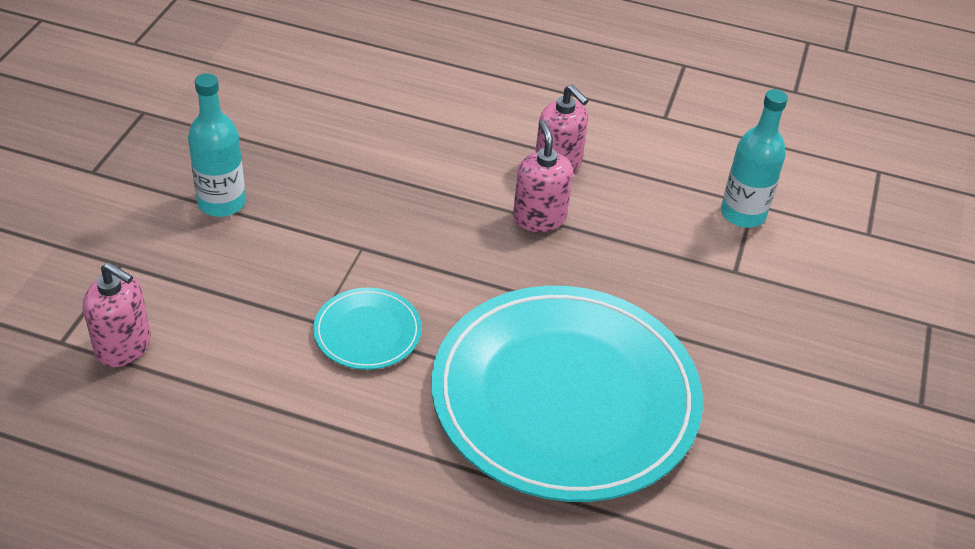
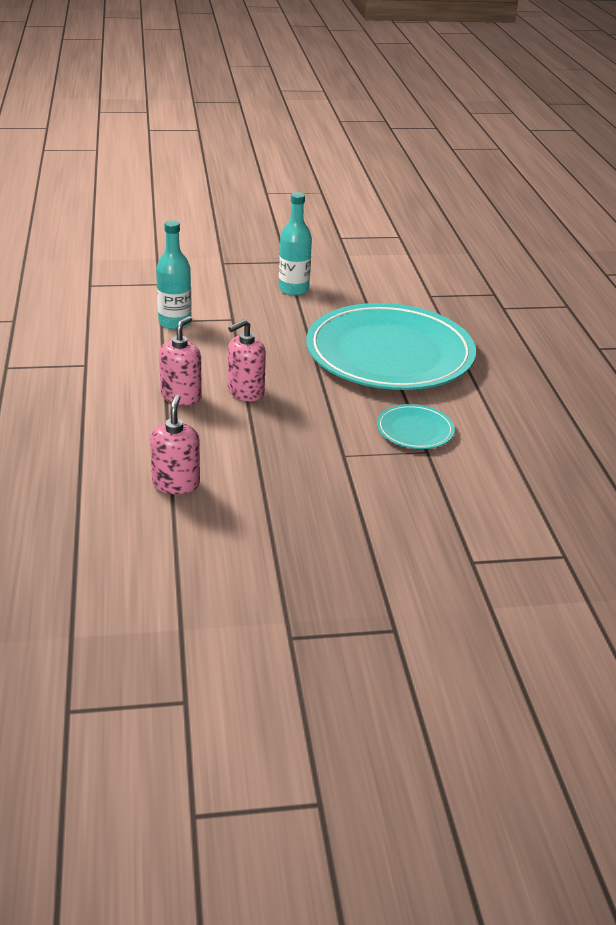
camera: 115 degrees left, 10 degrees down
pink soap dispenser [83,262,151,367] -> pink soap dispenser moved to [150,394,200,494]
turquoise bottle [188,73,246,217] -> turquoise bottle moved to [279,192,312,296]

